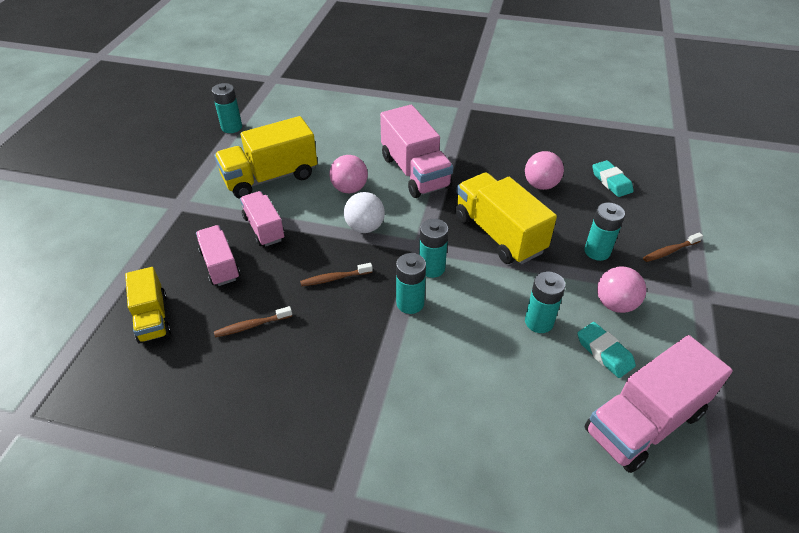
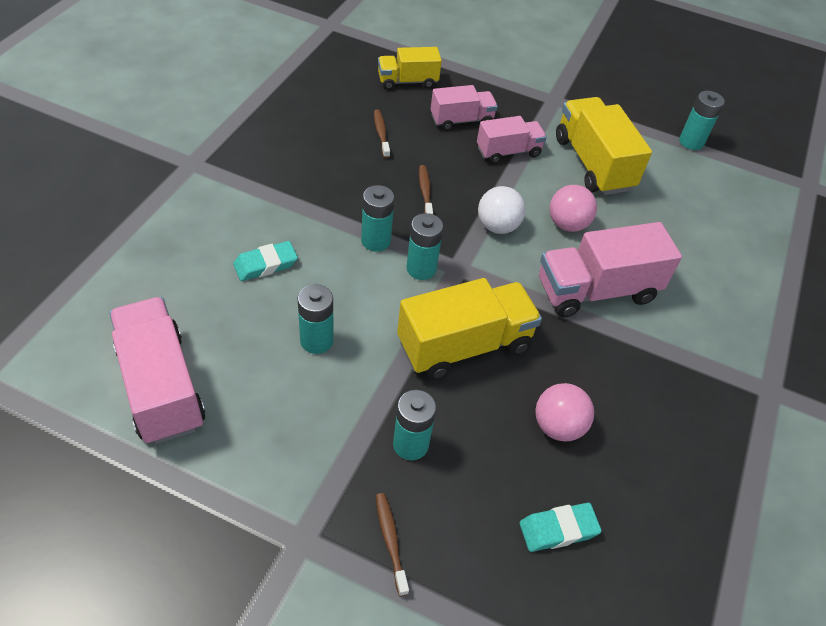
camera: 95 degrees right, 5 degrees up
turquoise eraser [577,322,636,378] -> turquoise eraser moved to [233,241,298,281]
pink ball [597,266,646,313] -> none

